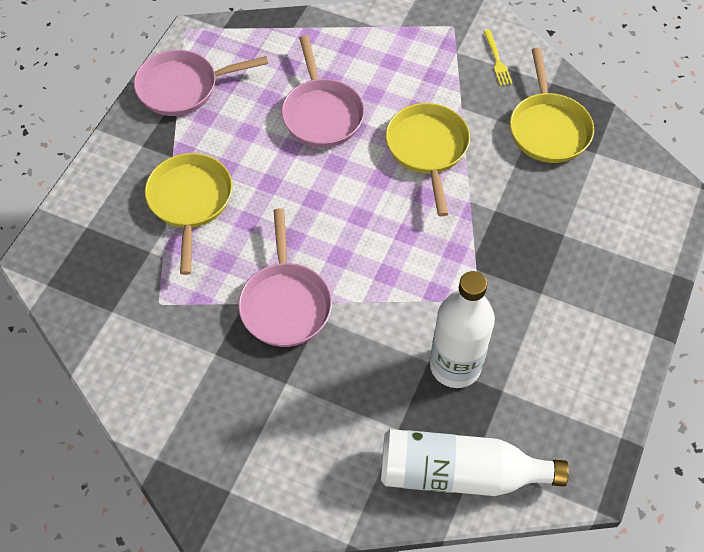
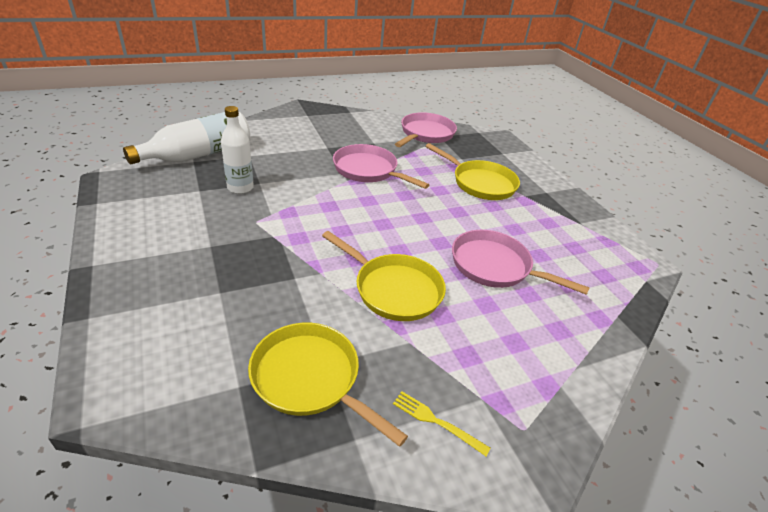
camera: 130 degrees right, 20 degrees down
pink pan [134,50,268,116] -> pink pan moved to [395,112,457,147]
white bottle [430,271,495,388] -> white bottle [221,106,254,194], size x0.67

